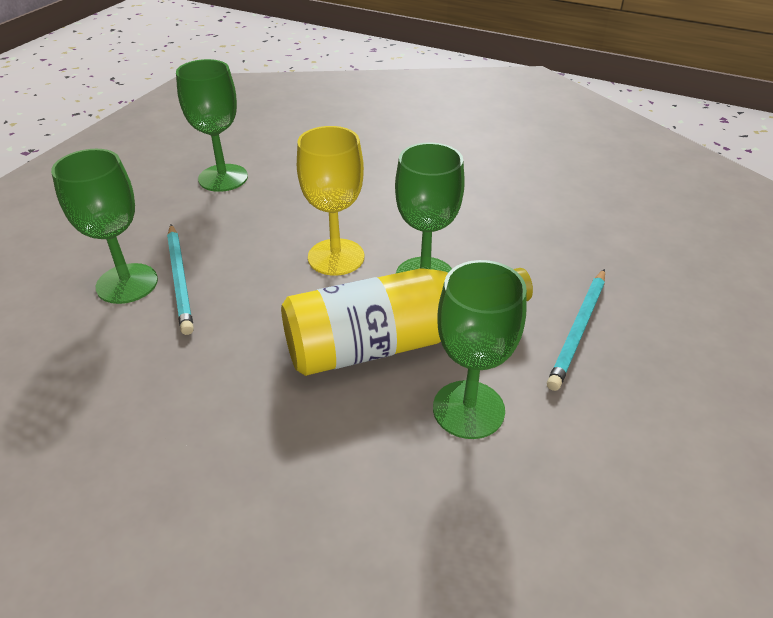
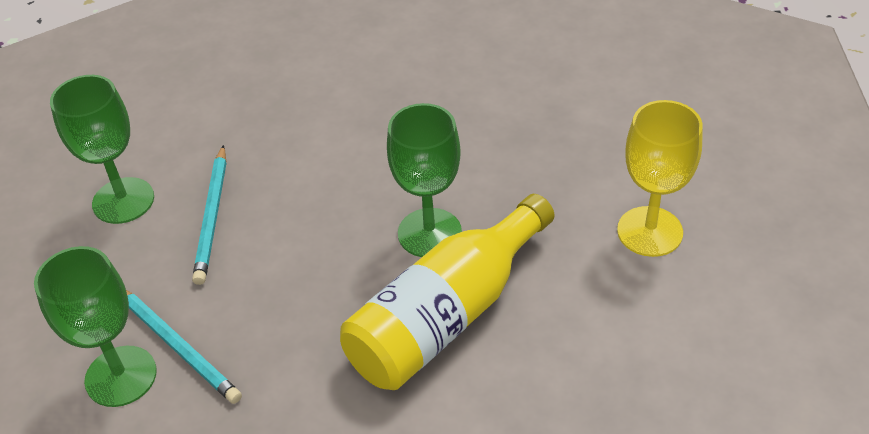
camera: 25 degrees left, 5 degrees up
yellow goblet [297,126,364,276] -> yellow goblet moved to [617,100,703,257]
green goblet [433,260,527,439] -> none
turquoise pencil [547,269,605,391] -> turquoise pencil moved to [192,145,226,285]

